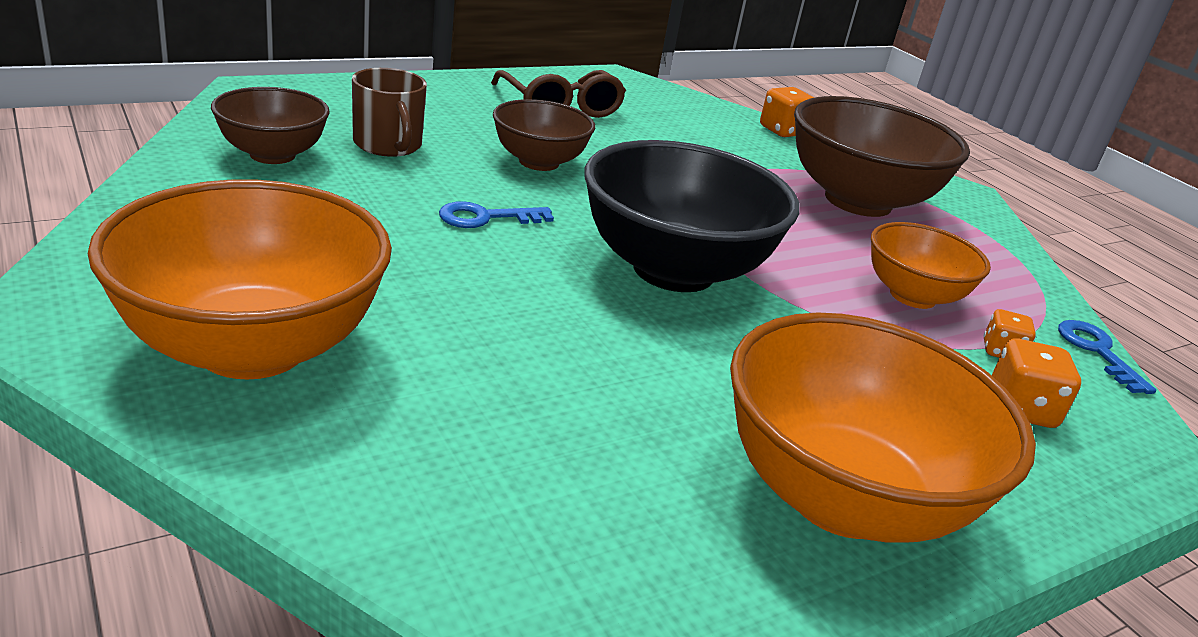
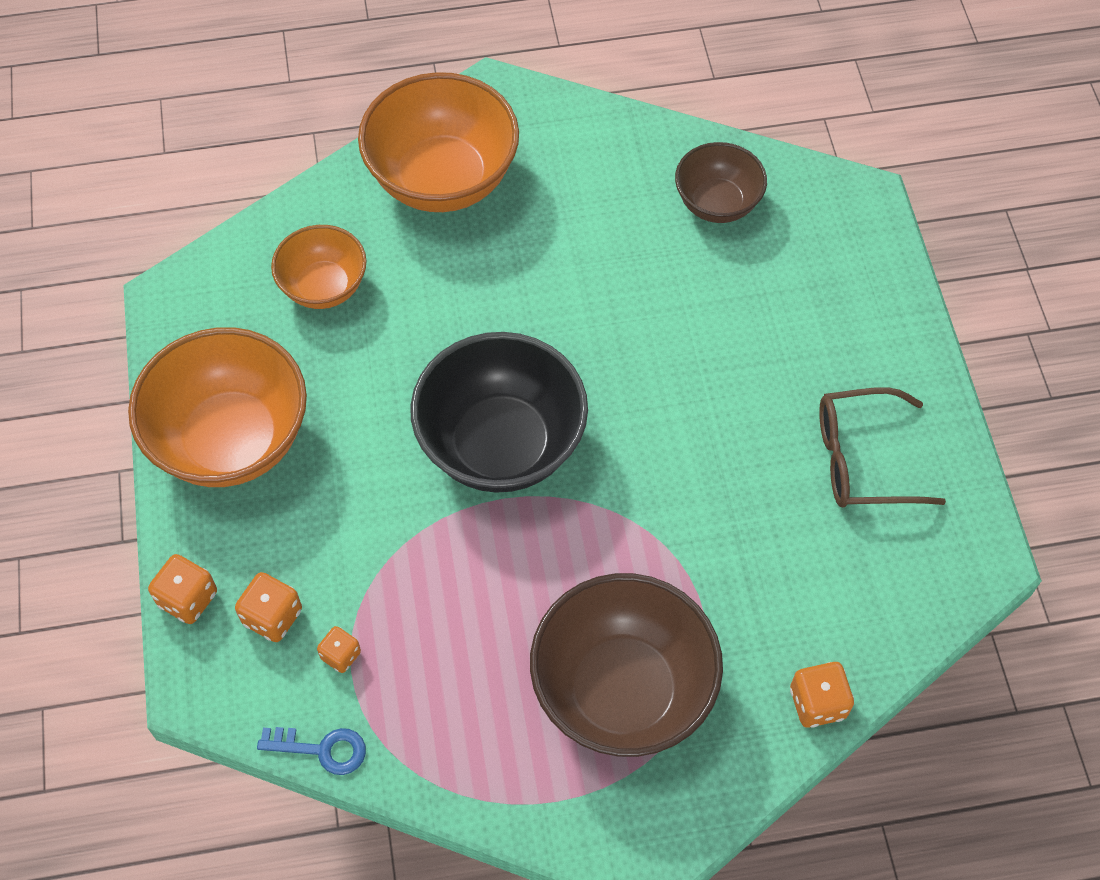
camera: 115 degrees right, 30 degrees up
brown mug [352,68,427,157] -> none
blue key [439,201,554,228] -> none
brown bowl [493,99,595,171] -> none
orange bowl [871,222,991,309] -> orange bowl moved to [271,225,367,309]
none -> orange dice [148,554,217,624]

